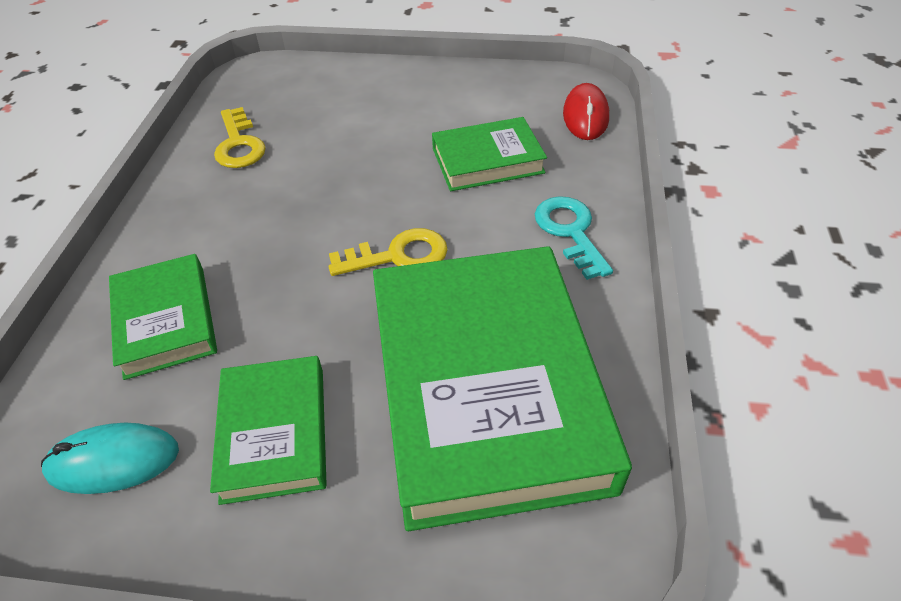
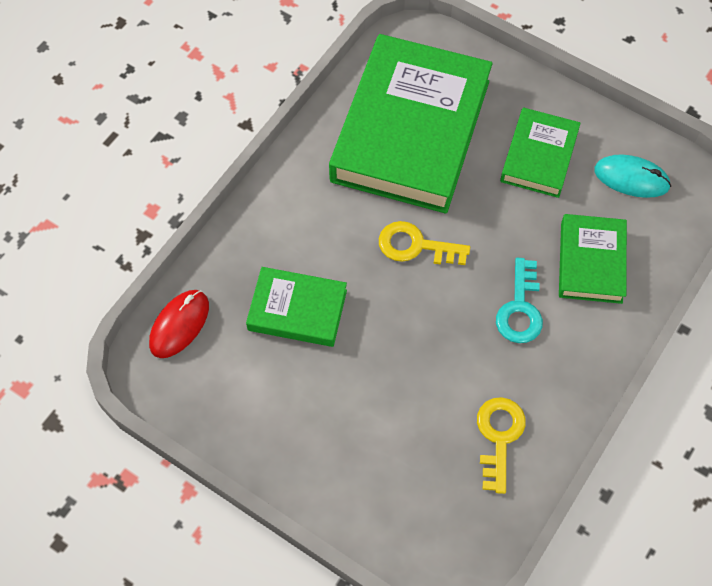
camera: 155 degrees left, 15 degrees up
turquoise key [535,196,613,280] -> turquoise key moved to [496,258,543,343]

